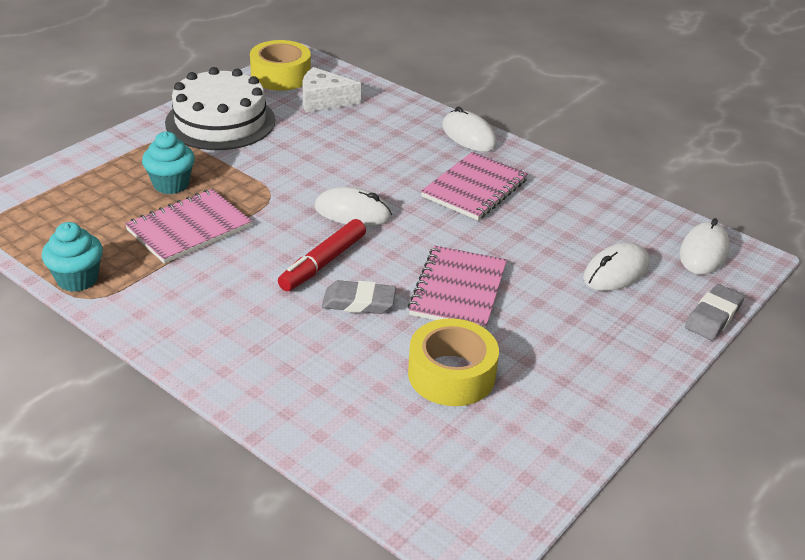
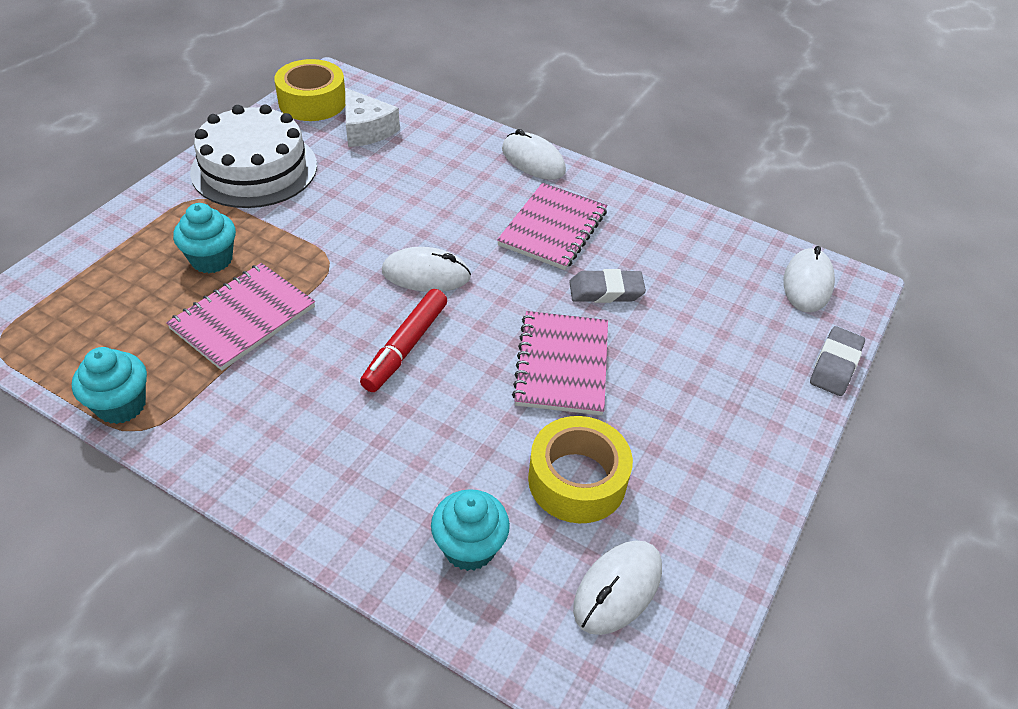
camera: 10 degrees left, 10 degrees up
white cheese [302,67,361,112] -> white cheese turned 120 degrees counterclockwise [345,88,400,147]
grey eraser [322,280,396,314] -> grey eraser moved to [569,269,646,303]
white mouse [583,243,650,291] -> white mouse moved to [573,540,662,635]
none -> turquoise cupcake [431,489,510,571]

